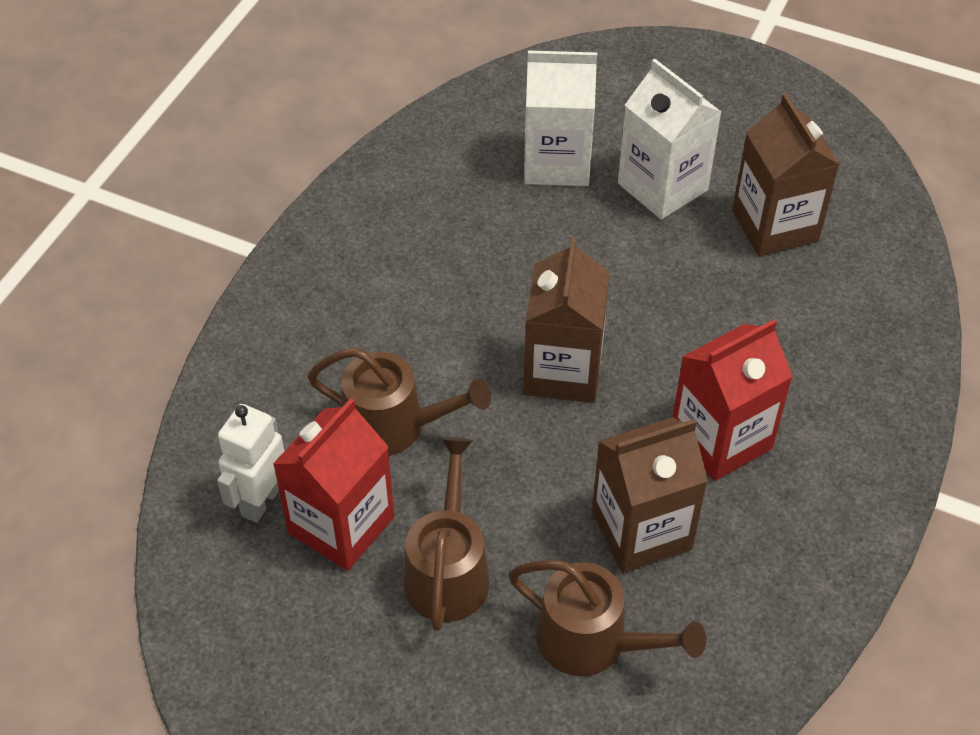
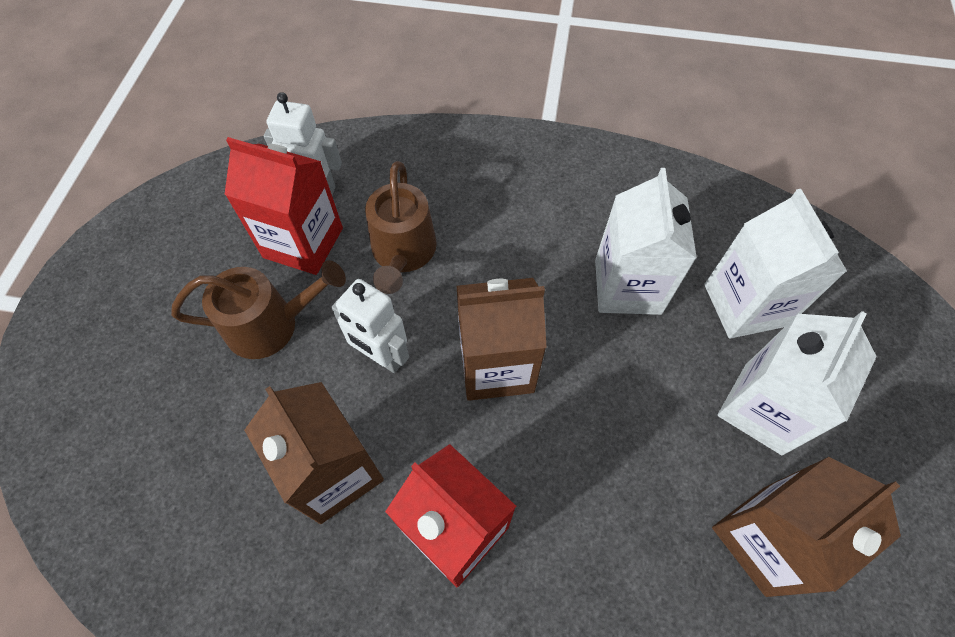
camera: 75 degrees right, 10 degrees up
brown watering can [509,560,706,676] -> none
none -> white robot [331,279,409,373]
none -> white carton [595,168,697,315]

